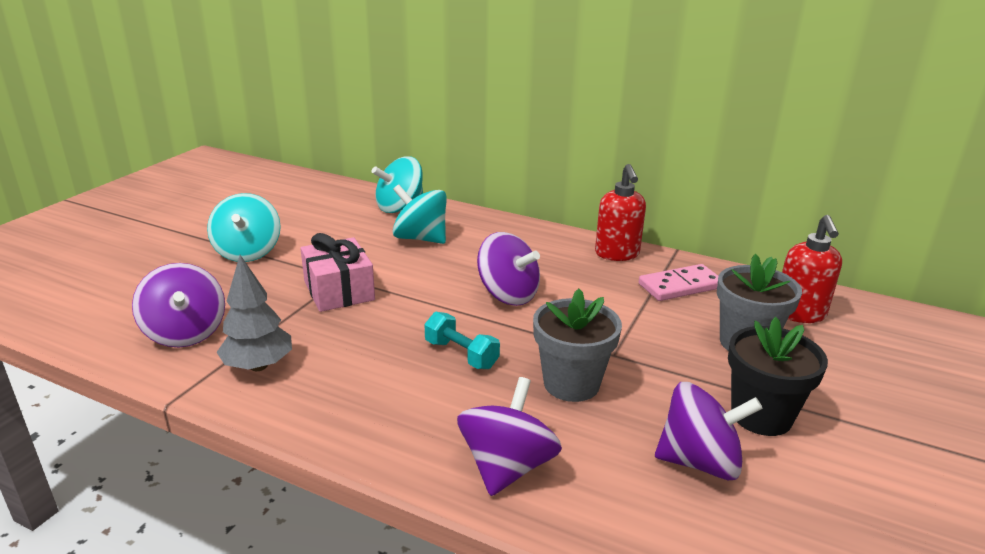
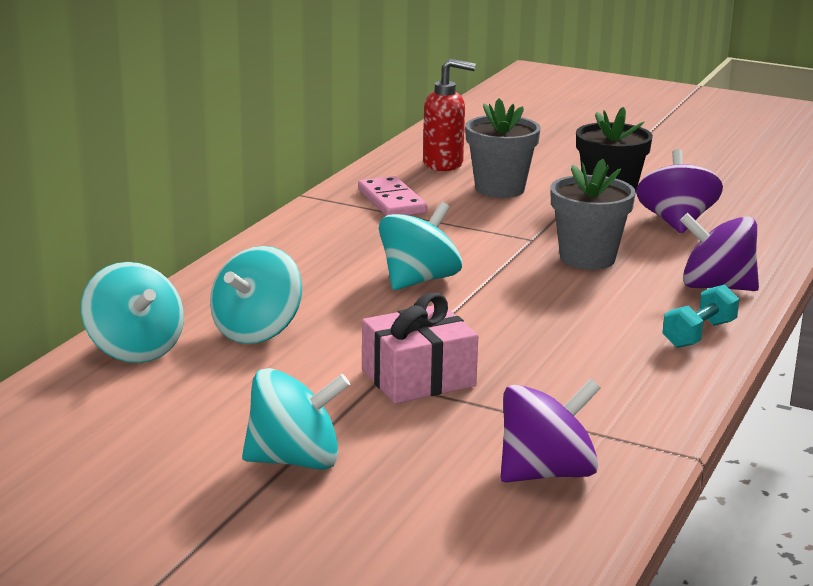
camera: 90 degrees left, 5 degrees down
grey tree [217,255,292,371] -> none
turquoise dumbbell [425,312,500,369] -> turquoise dumbbell moved to [663,284,739,348]
purple spinning top [477,232,540,306] -> turquoise spinning top [379,202,462,290]
red soap dispenser [595,164,646,261] -> none

